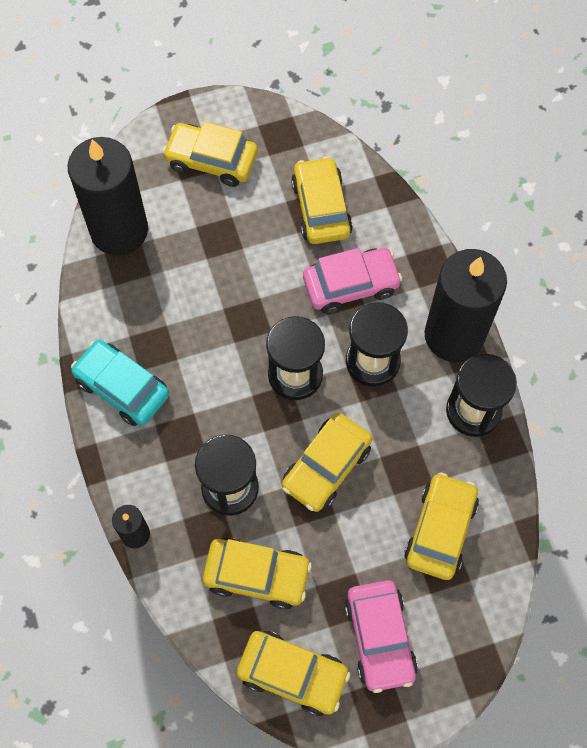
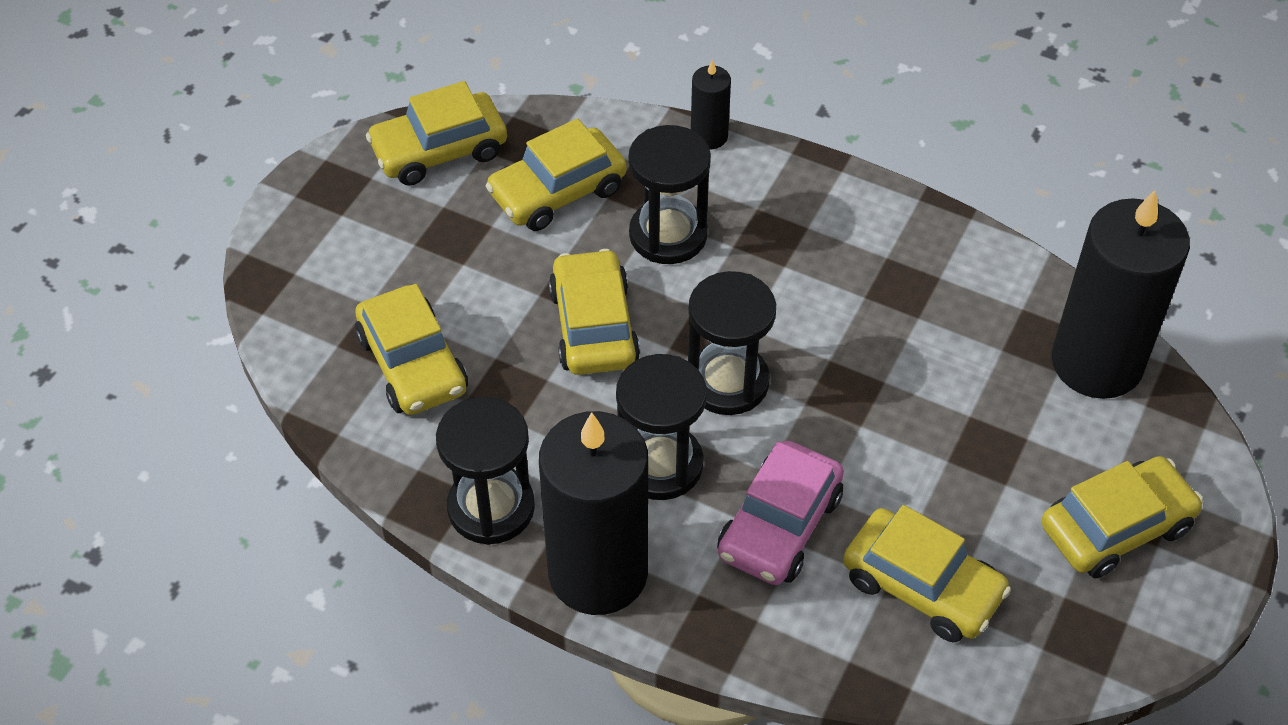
camera: 135 degrees right, 15 degrees down
turquoise car [71,340,169,426] -> none
pink car [345,580,418,693] -> none

